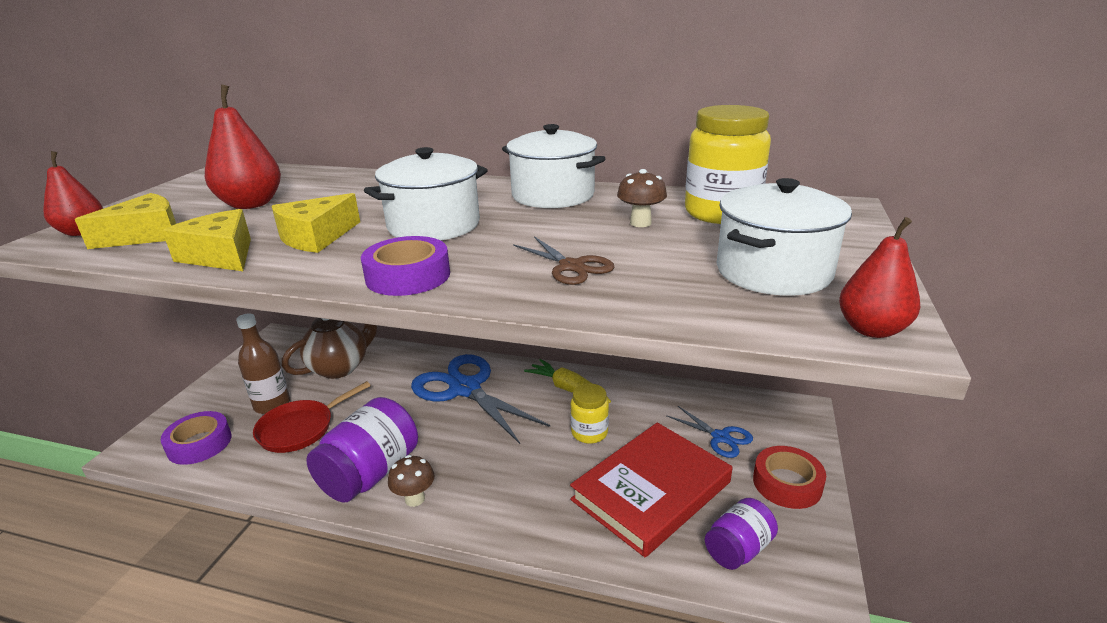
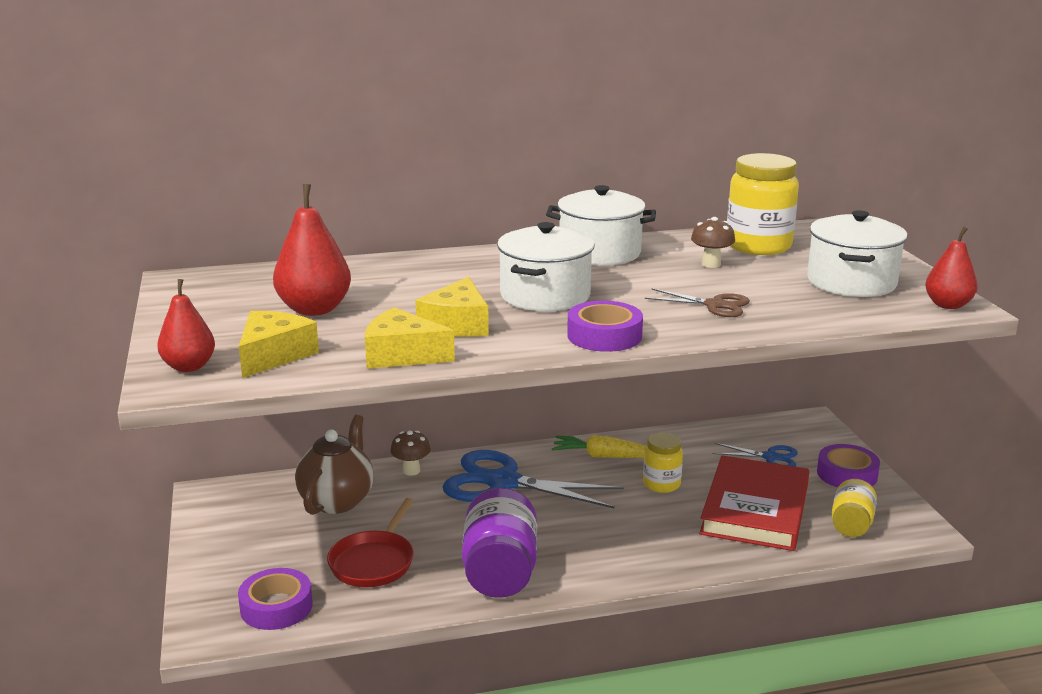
camera: 30 degrees left, 5 degrees down
brown bottle [236,314,290,414] -> none
brown mushroom [388,455,435,507] -> brown mushroom moved to [390,431,431,476]
purple jar [705,498,778,570] -> yellow jar [832,479,877,537]
red tape [753,446,826,509] -> purple tape [817,444,880,487]

